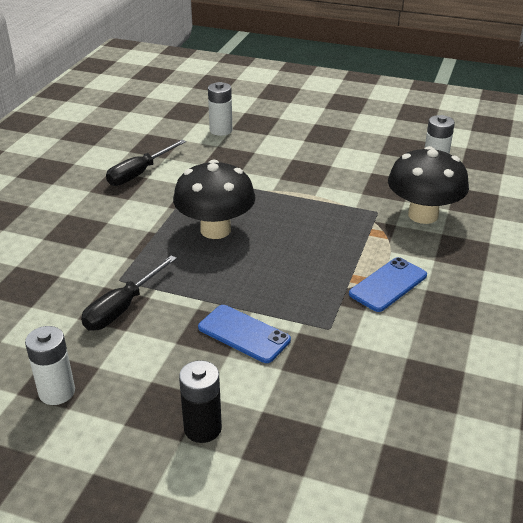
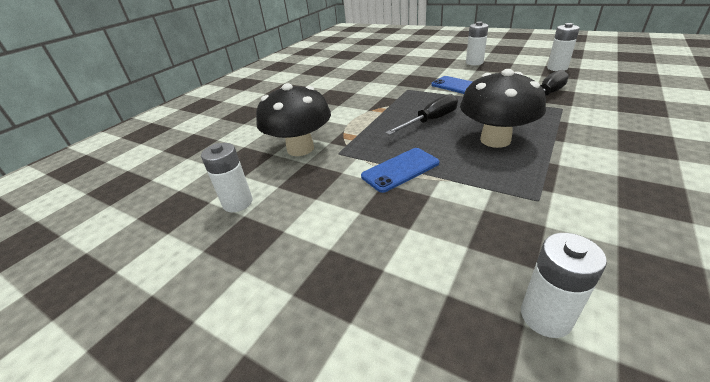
camera: 165 degrees left, 0 degrees up
black screwdriver [106,140,186,186] -> black screwdriver moved to [385,94,458,135]
black battery [179,360,222,443] -> white battery [466,22,488,65]
blue phone [349,257,427,312] -> blue phone moved to [361,148,440,193]

